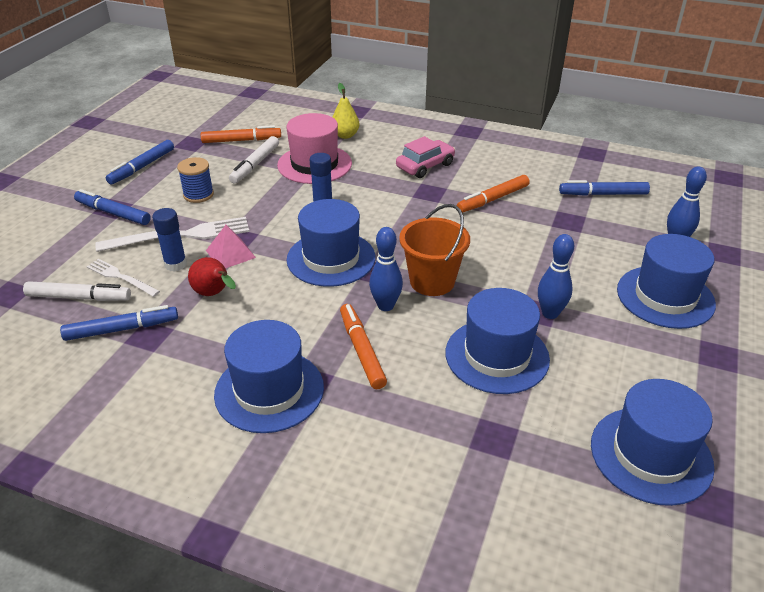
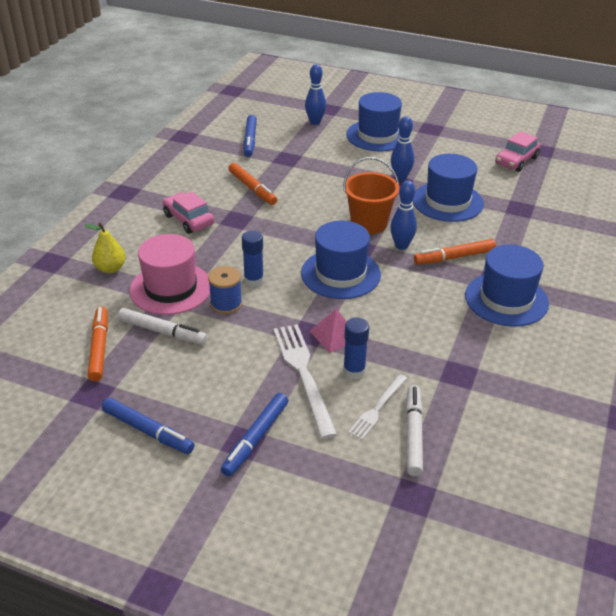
camera: 90 degrees left, 0 degrees up
blue marker [60,305,178,341] -> none
blue spool [177,157,214,203] -> blue spool moved to [208,266,242,314]
red pear [188,257,236,296] -> none
blue hat [591,379,715,506] -> pink car [495,131,541,172]

